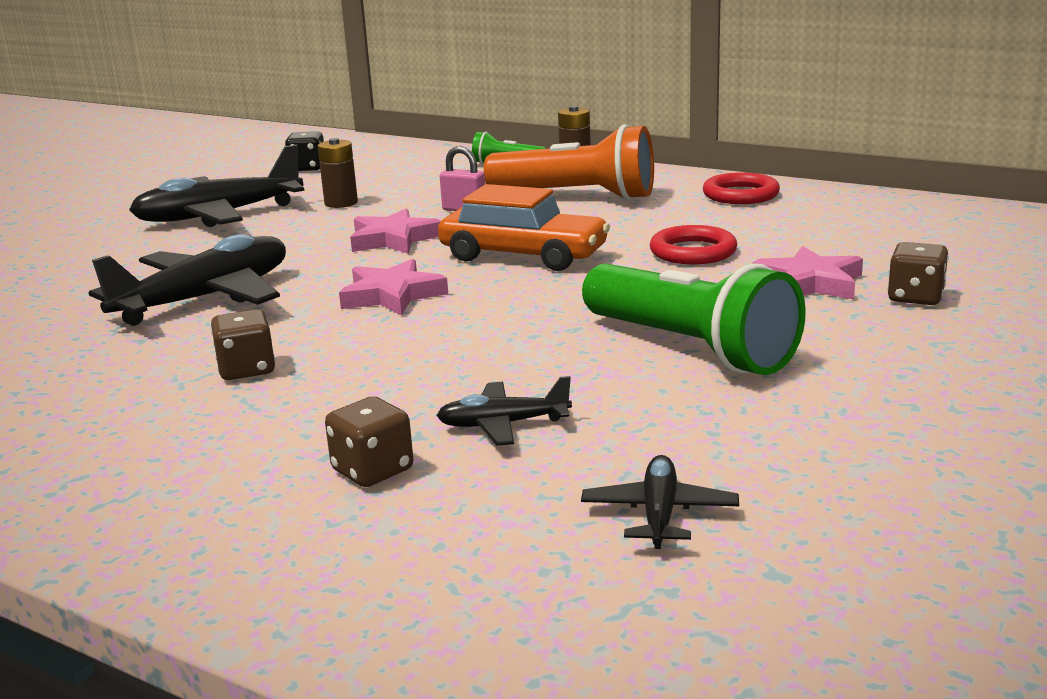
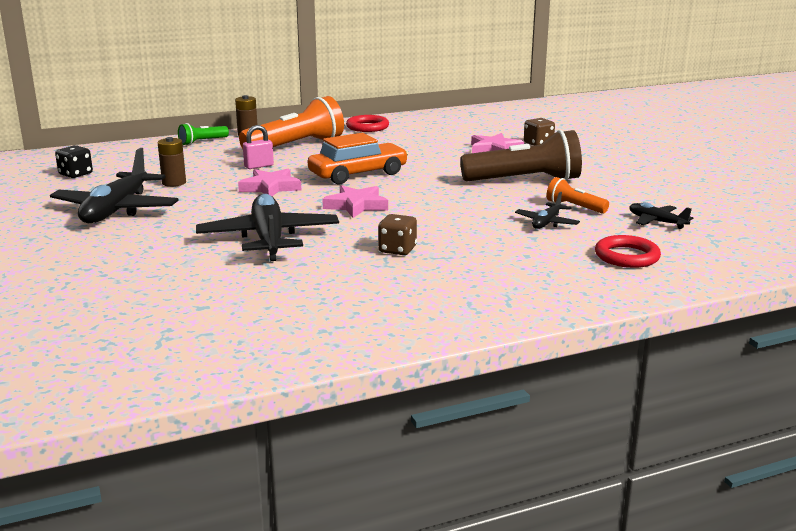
camera: 55 degrees left, 0 degrees up
brown dice [325,396,413,487] -> none
green flashlight [582,263,806,375] -> brown flashlight [460,130,582,181]
red ring [650,225,737,264] -> red ring moved to [595,235,661,268]
none -> orange flashlight [546,177,609,214]

